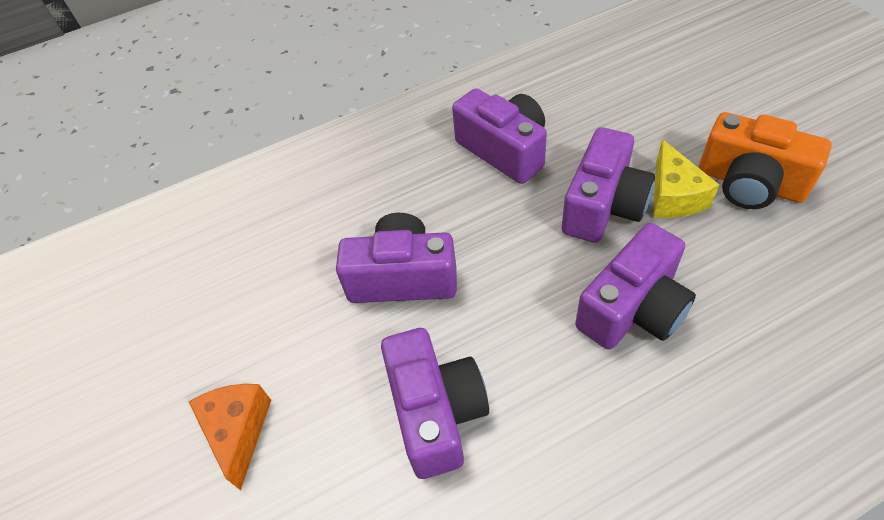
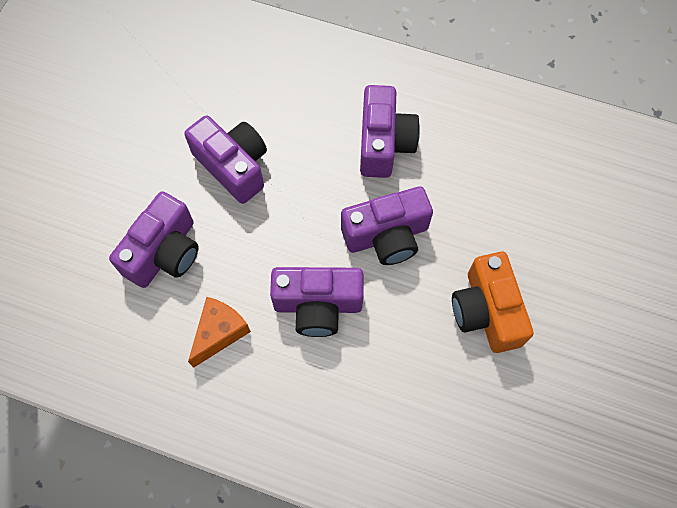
camera: 40 degrees right, 15 degrees up
orange cheese [189,384,271,491] -> orange cheese moved to [188,297,251,368]
yellow cheese [653,139,719,218] -> none

